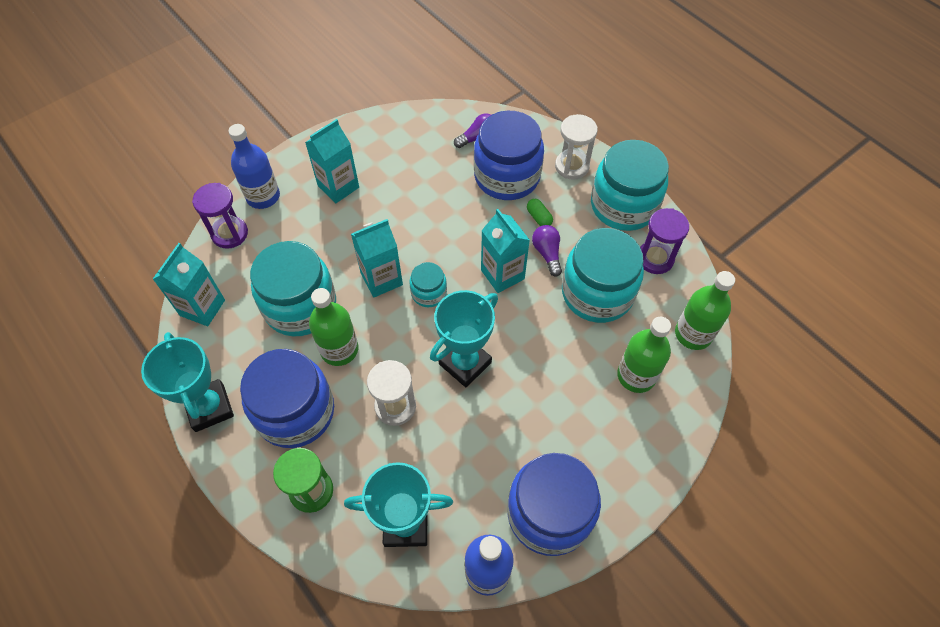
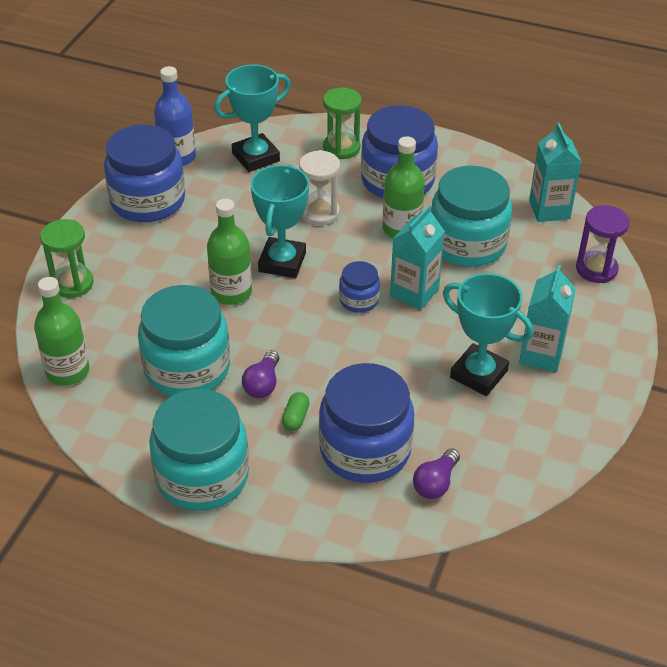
camera: 150 degrees right, 15 degrees down
turquoise trophy [141,332,234,432] -> turquoise trophy moved to [443,273,534,396]
blue bottle [228,124,280,209] -> none
turquoise jar [410,262,447,307] -> blue jar [339,261,380,313]
turquoise carton [481,209,530,293] -> none
green capsule [527,199,553,226] -> green capsule turned 75 degrees clockwise [282,392,310,431]
purple light bulb [532,225,562,277] -> purple light bulb turned 60 degrees clockwise [242,350,279,398]
white hourglass [555,114,598,180] -> none
green bottle [617,316,671,393] -> green bottle moved to [207,199,252,305]
purple hourglass [640,208,689,274] -> none
none -> green hourglass [40,219,93,298]

